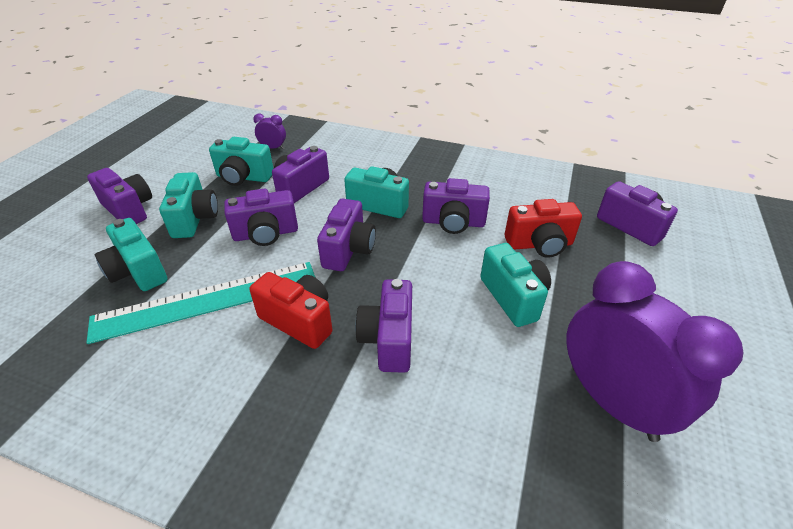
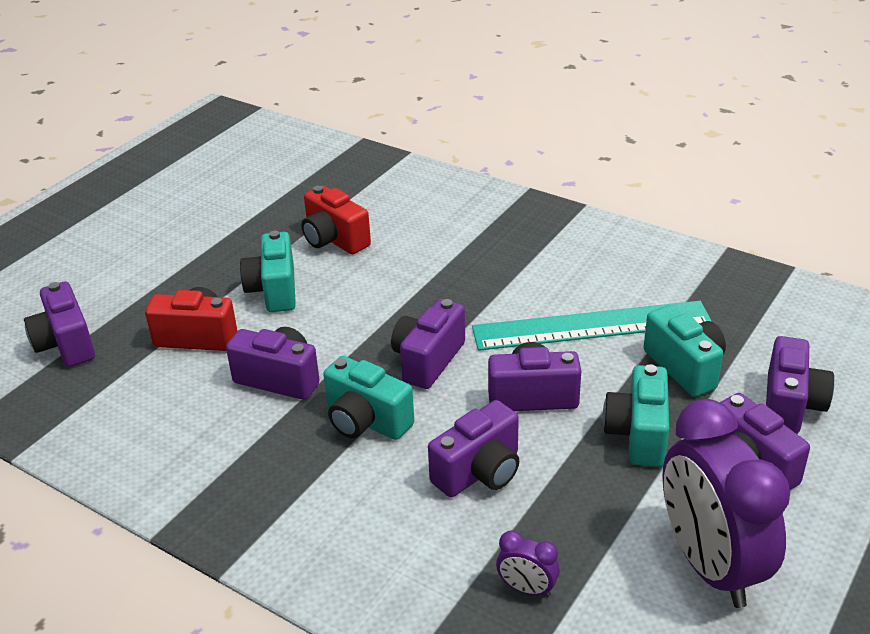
camera: 165 degrees left, 5 degrees down
turquoise camera [209,137,274,186] -> none
red camera [249,272,332,349] -> red camera moved to [302,185,371,254]
purple camera [355,279,412,373] -> purple camera moved to [766,336,834,434]
purple clock [566,261,744,442] -> purple clock moved to [662,399,790,608]

